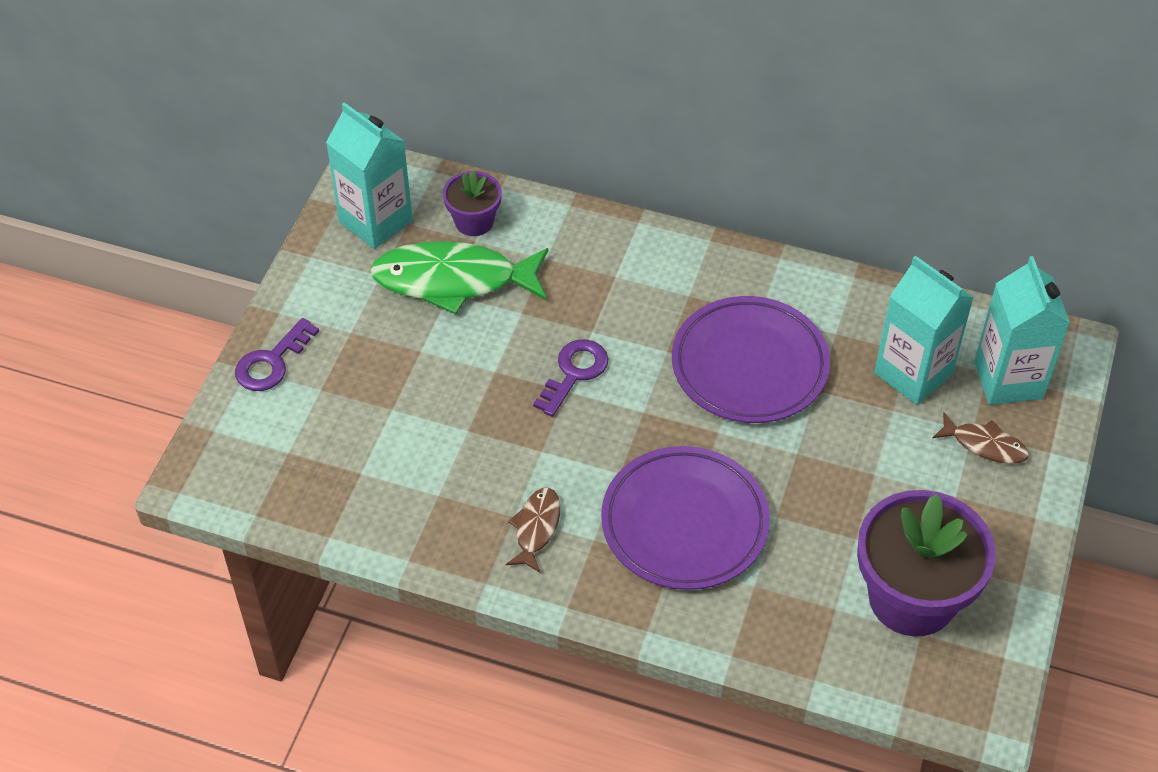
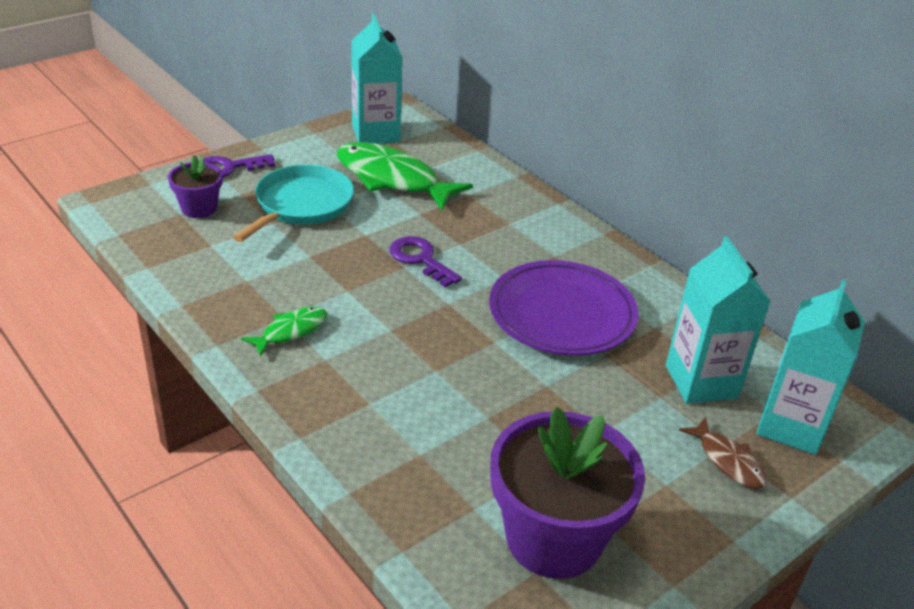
camera: 30 degrees right, 15 degrees down
purple flower pot [443,171,502,236] -> purple flower pot moved to [168,155,223,218]
brown fish [506,488,560,573] -> green fish [241,307,327,357]
purple key [533,339,609,417] -> purple key turned 105 degrees counterclockwise [390,236,462,287]
purple plate [601,446,770,590] -> none
none -> turquoise pan [233,164,354,242]

